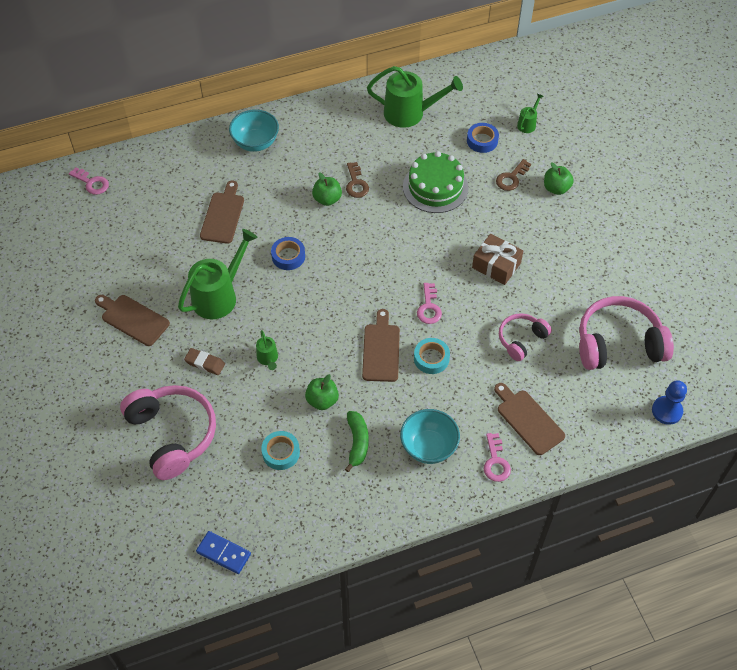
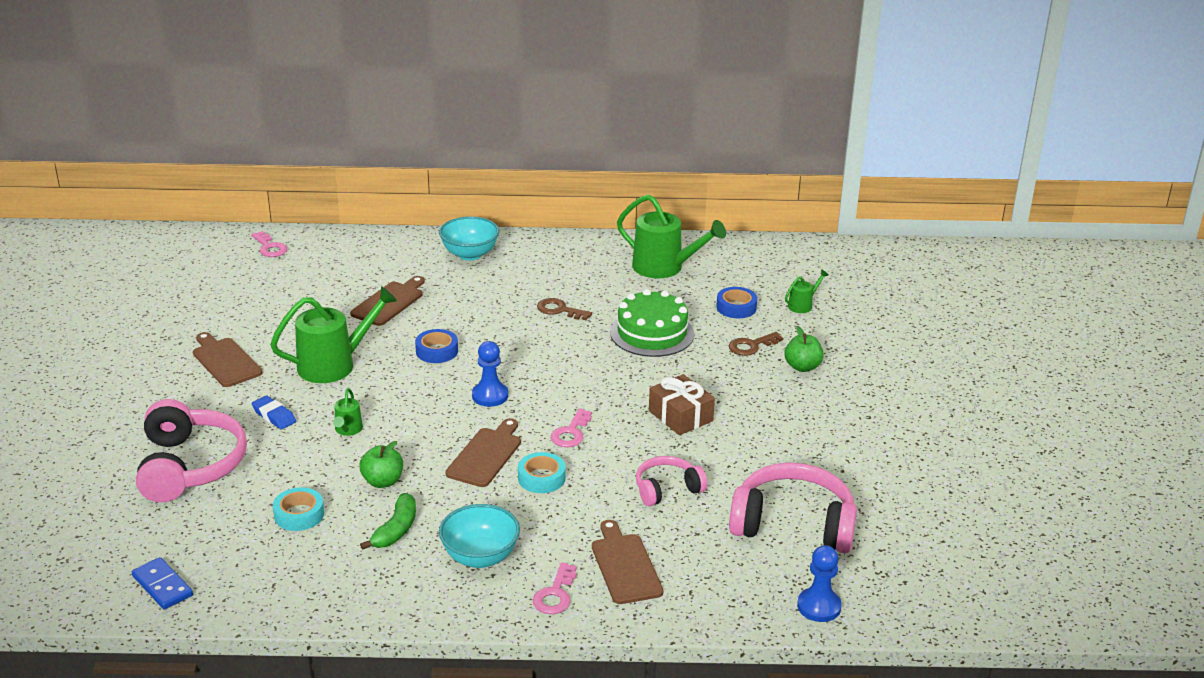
camera: 20 degrees right, 25 degrees down
brown eraser [184,348,225,375] -> blue eraser [252,395,296,429]
green apple [312,173,342,206] -> none
brown key [346,162,369,198] -> brown key turned 105 degrees clockwise [537,298,592,320]
none -> blue pawn [472,341,508,407]

